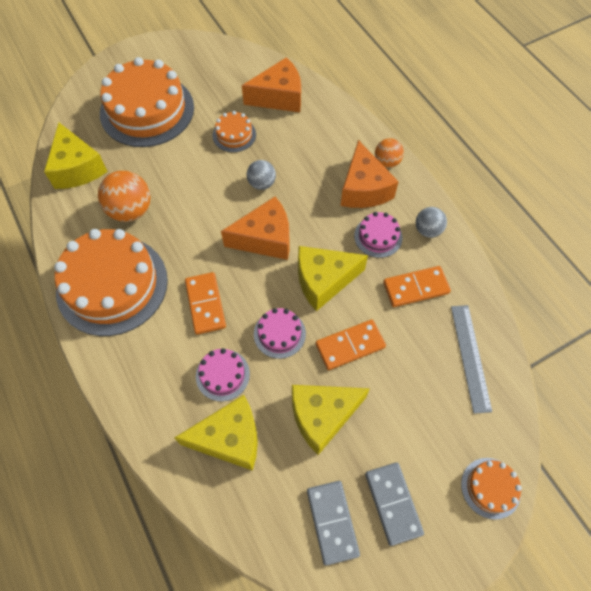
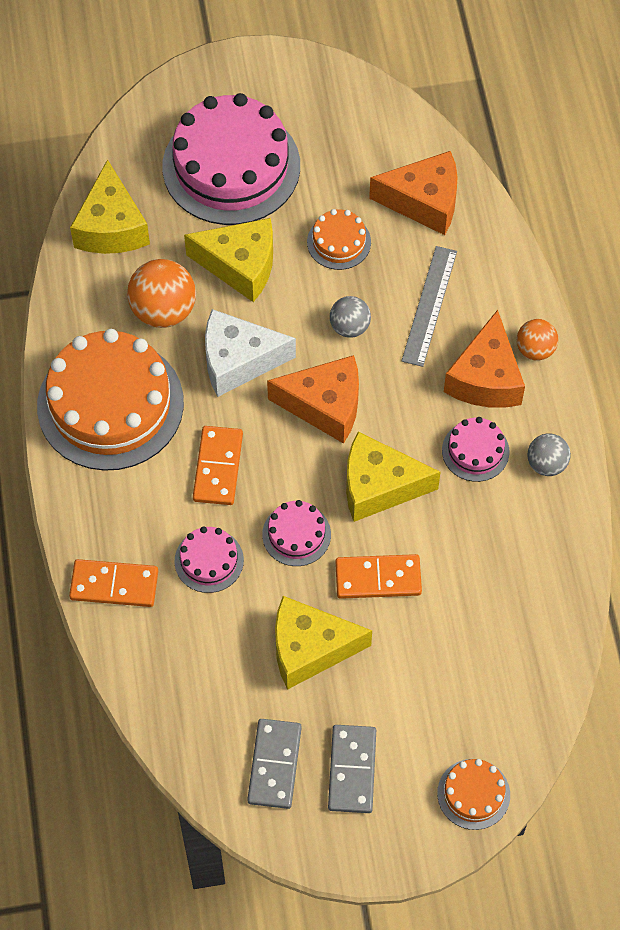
camera: 20 degrees right, 0 degrees up
orange cake [100,57,194,147] -> pink cake [162,93,300,225]
yellow cheese [175,395,258,471] -> yellow cheese moved to [184,218,273,302]
orange domino [383,266,451,307] -> orange domino moved to [69,559,158,607]
grey ruler [451,305,492,414] -> grey ruler moved to [402,246,457,367]
none -> white cheese [205,309,296,397]

